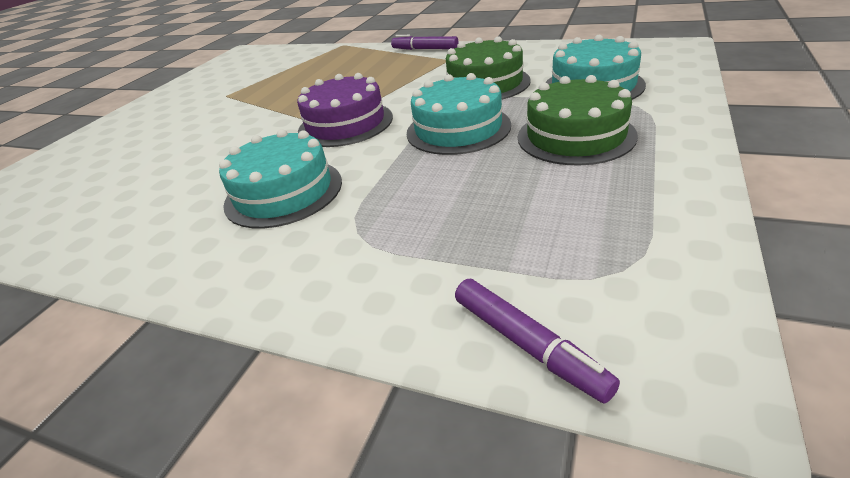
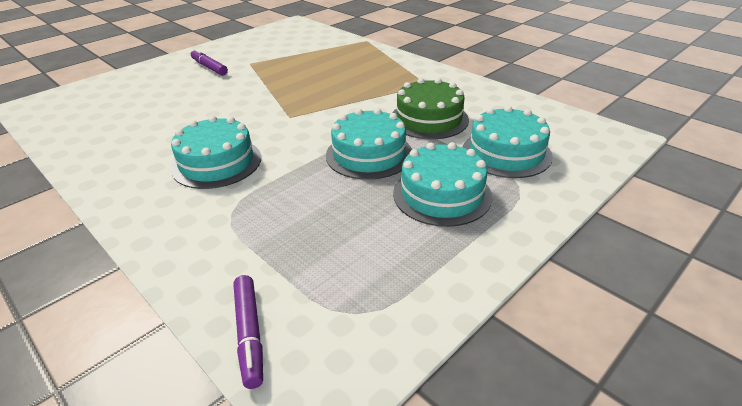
camera: 20 degrees right, 0 degrees up
purple cake [297,73,393,147] -> none
purple marker [391,35,459,50] -> purple marker moved to [191,49,228,76]
green cake [518,75,638,166] -> turquoise cake [393,142,492,227]

